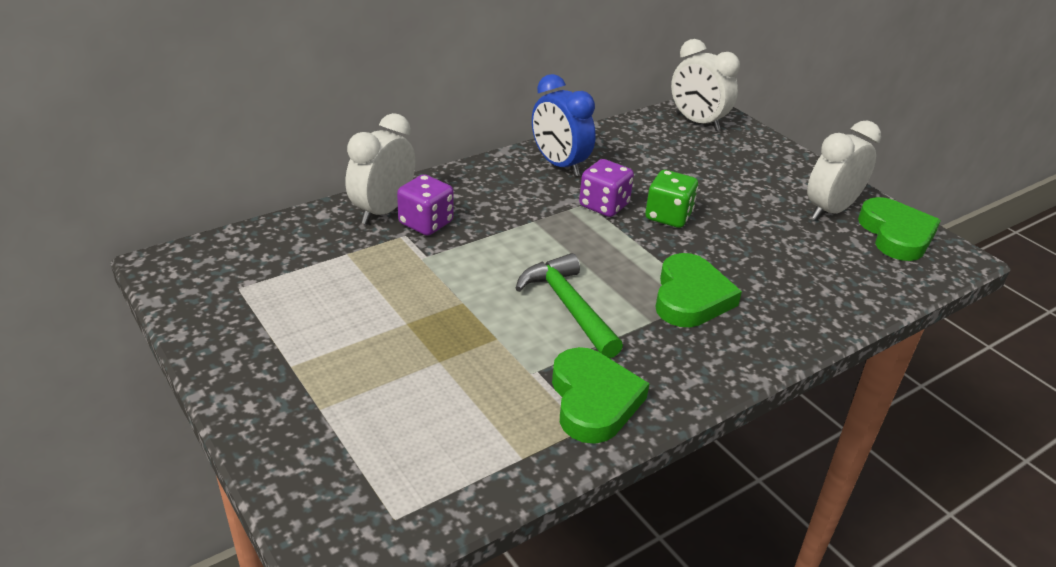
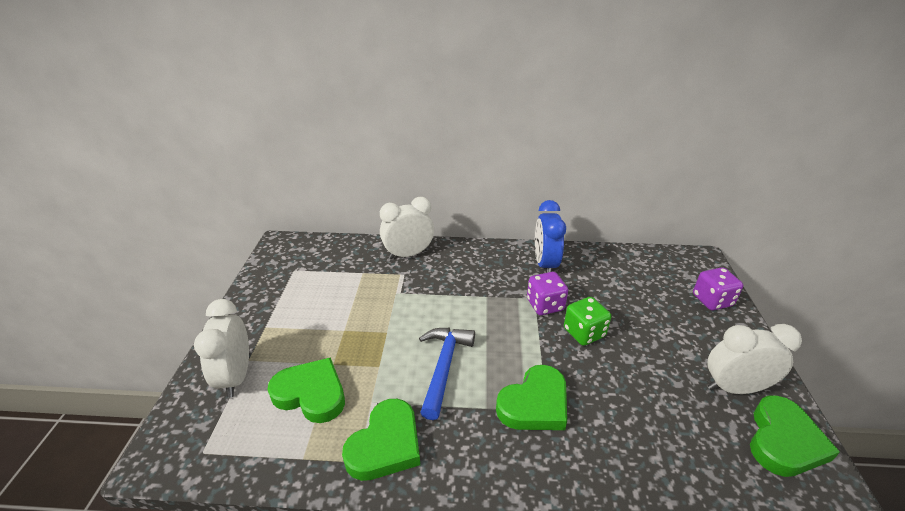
camera: 40 degrees right, 0 degrees up
purple dice [397,174,454,236] -> purple dice moved to [693,267,743,310]
green hammer [515,253,623,358] -> blue hammer [419,328,475,420]
white clock [671,39,740,131] -> white clock moved to [194,299,249,398]
none -> green heart [267,357,345,423]

